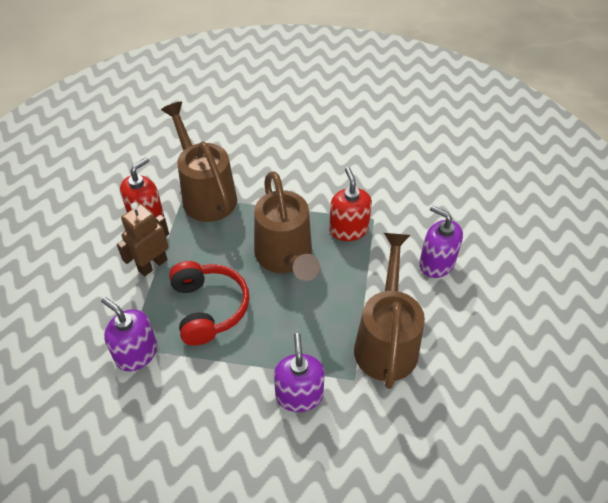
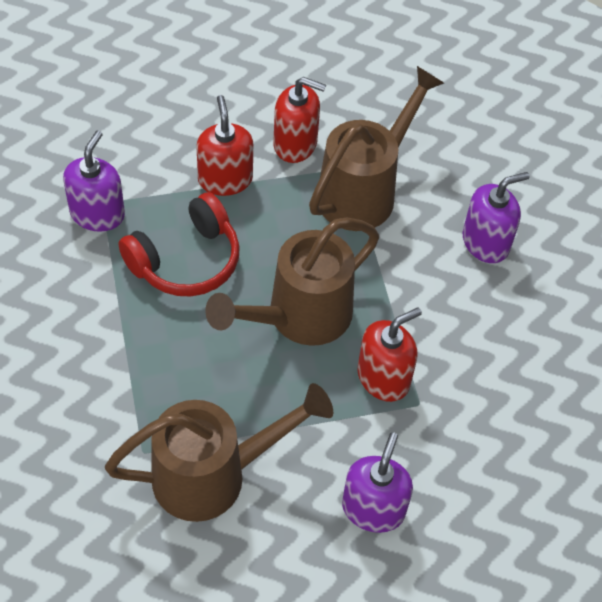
camera: 65 degrees right, 5 degrees up
brown robot [117,203,169,276] -> red soap dispenser [197,95,253,196]
purple soap dispenser [274,333,325,412] -> purple soap dispenser moved to [462,172,530,263]

